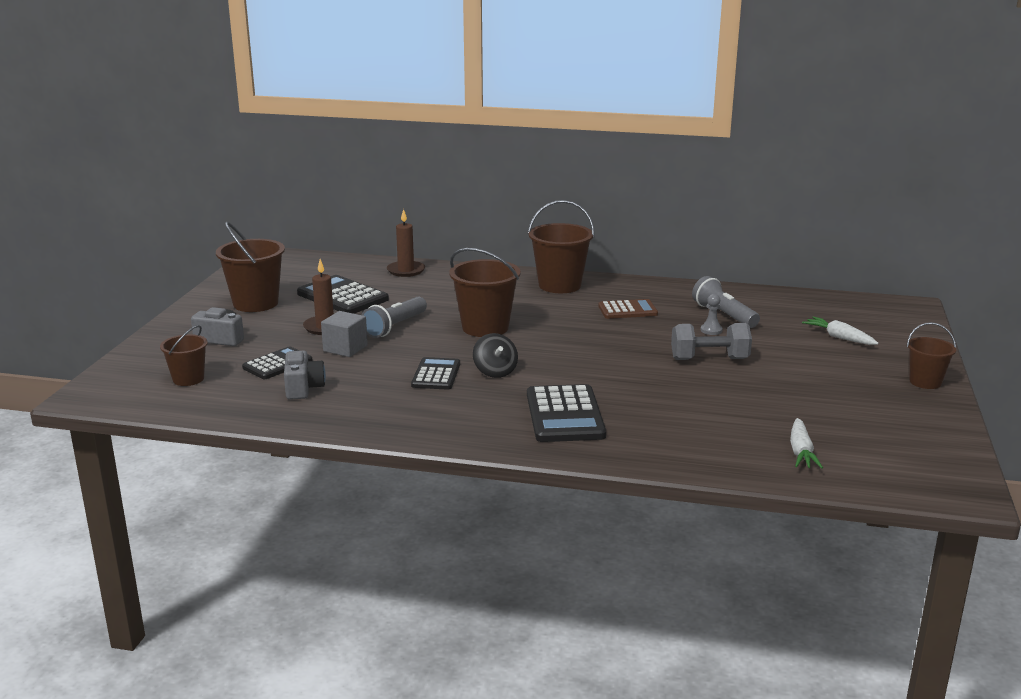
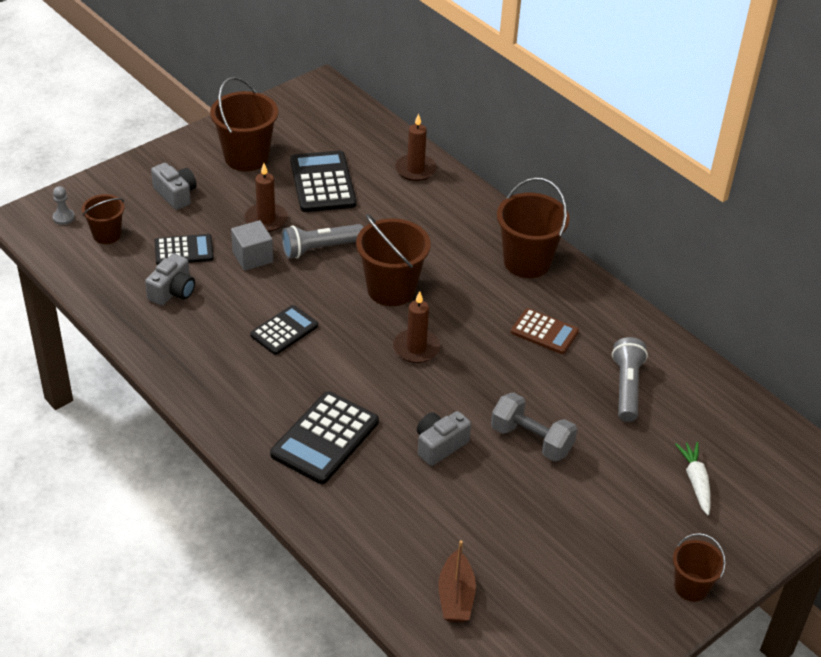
camera: 35 degrees right, 20 degrees up
black spinning top [473,333,518,378] -> none
grey pawn [701,294,723,335] -> grey pawn moved to [53,186,75,225]
white carrot [790,418,823,469] -> brown boat [438,540,476,622]
none -> brown candle [393,291,440,363]
none -> grey camera [417,411,471,466]

